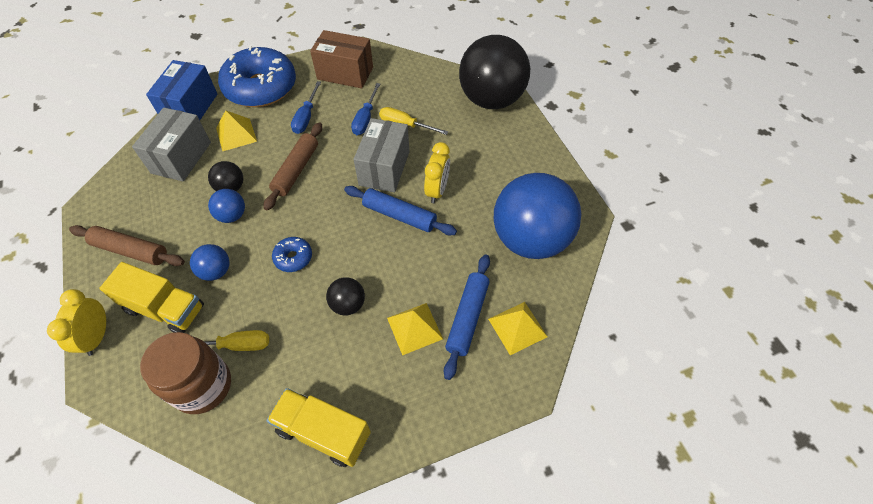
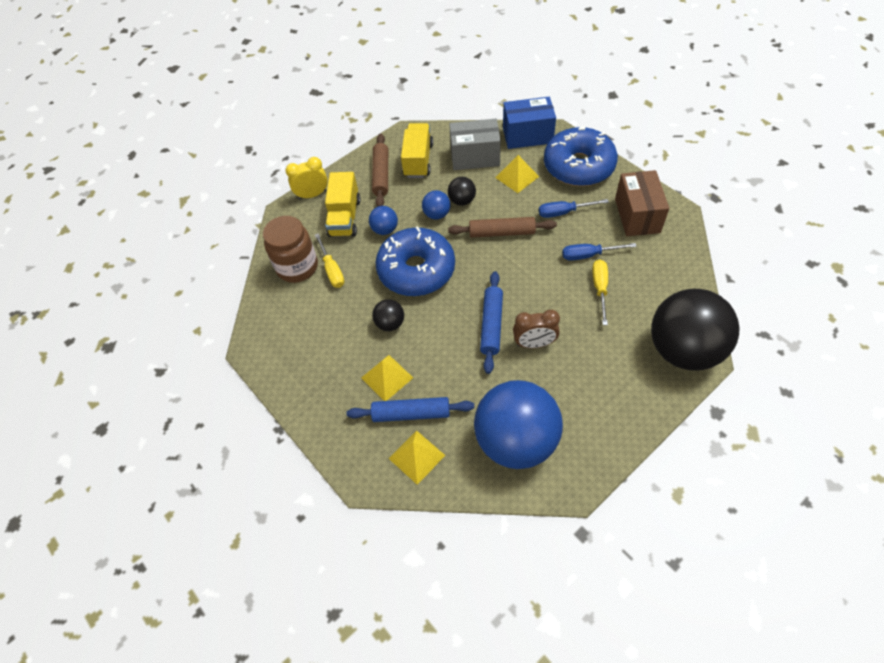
camera: 75 degrees right, 0 degrees up
yellow truck [267,388,371,467] -> yellow truck moved to [401,123,433,178]
blue donut [272,237,312,272] -> blue donut [375,226,455,296], size x2.36
grey box [354,118,409,192] -> none
yellow clock [424,142,450,203] -> brown clock [513,310,560,348]

